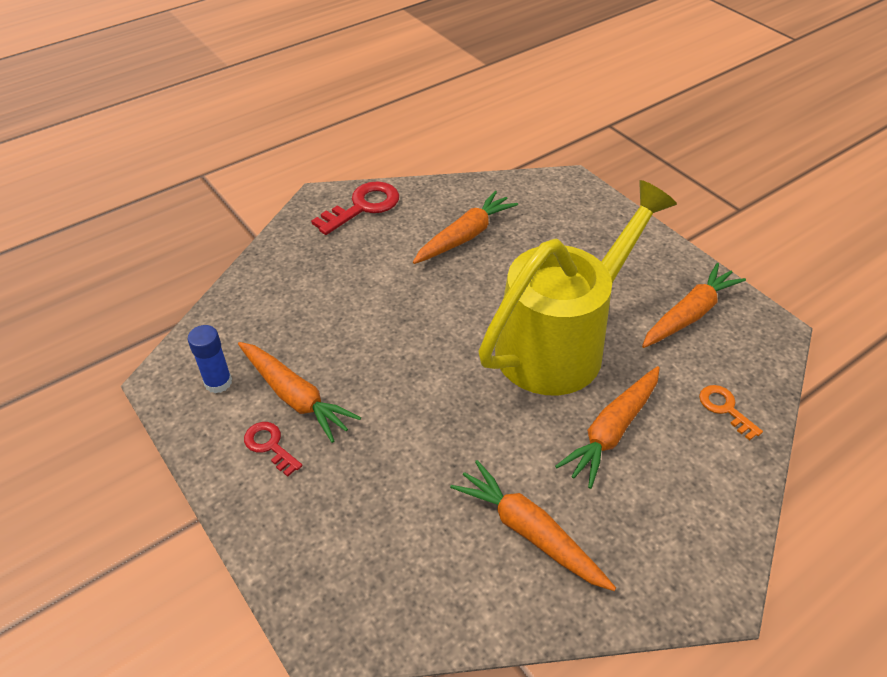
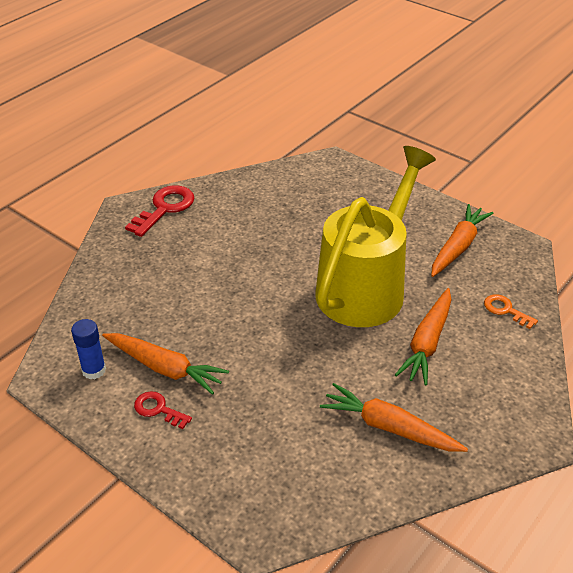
camera: 15 degrees left, 5 degrees down
orange carrot [413,191,518,264] -> none

